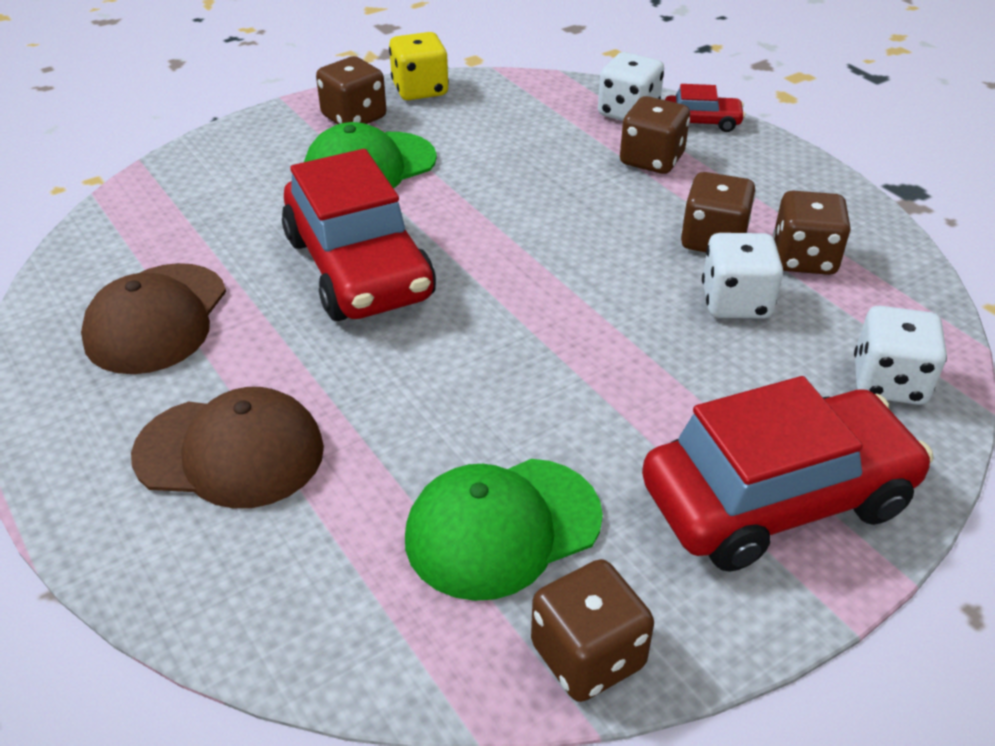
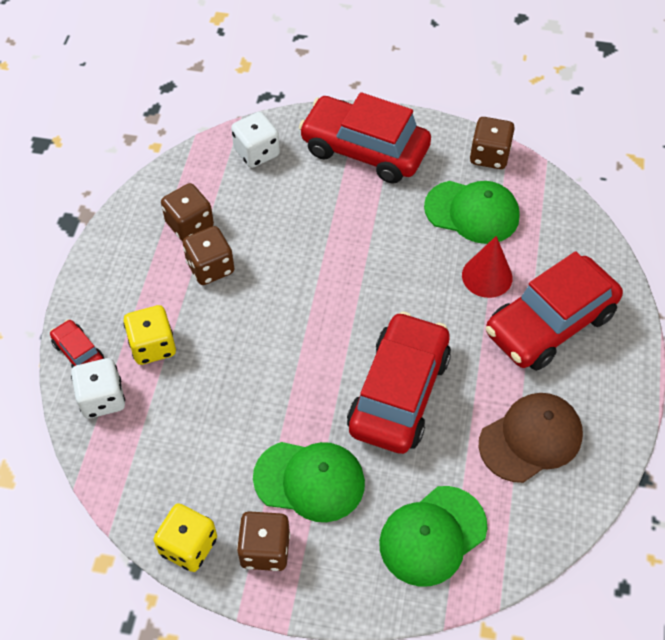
camera: 135 degrees left, 15 degrees up
brown cap [131,387,324,508] -> red car [486,251,623,371]
brown dice [620,96,690,174] -> yellow dice [123,305,176,365]
white dice [702,233,783,319] -> none
none -> green cap [379,486,488,587]
none -> red cone [462,236,512,298]

